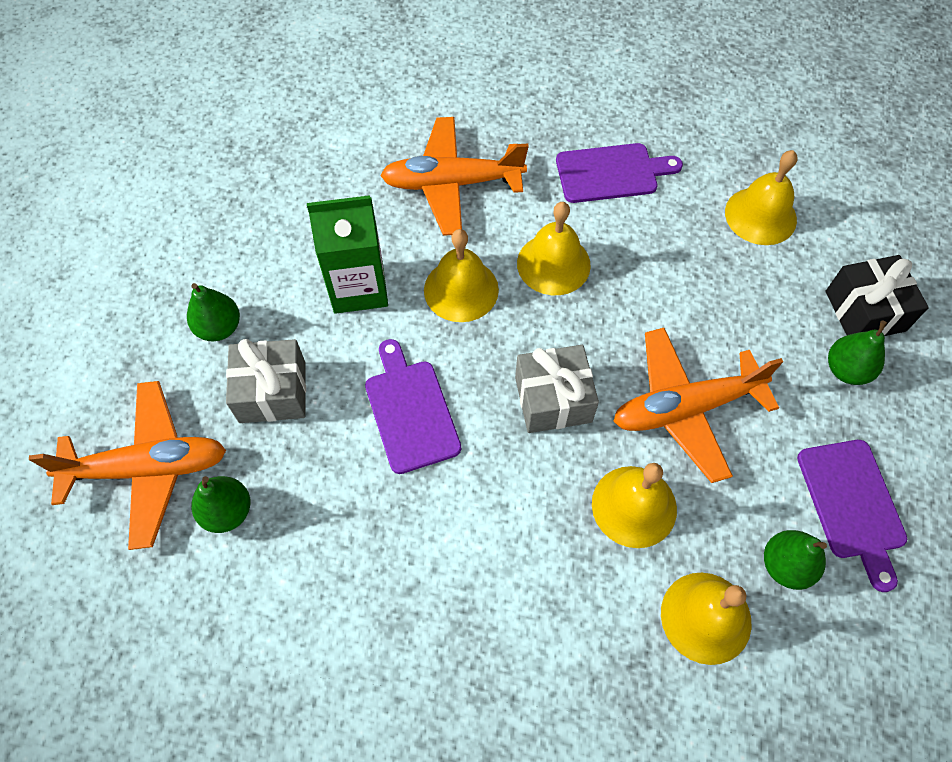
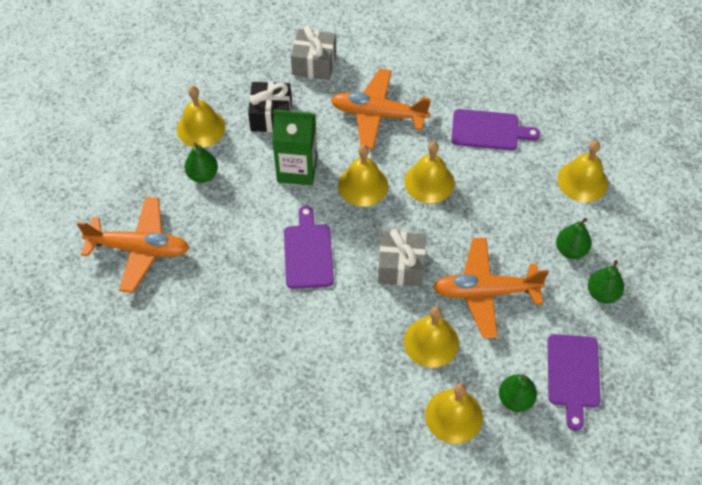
camera: 15 degrees right, 5 degrees down
green pear [192,476,250,533] -> green pear moved to [556,218,592,259]
grey gift [226,339,306,423] -> grey gift moved to [291,26,336,80]
black gift [825,255,929,336] -> black gift moved to [248,82,292,132]
none -> yellow bell [177,86,225,148]

